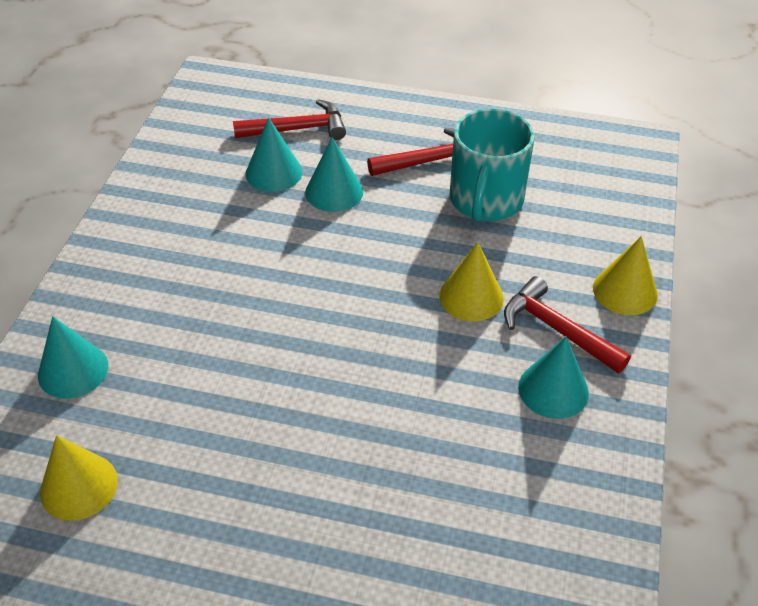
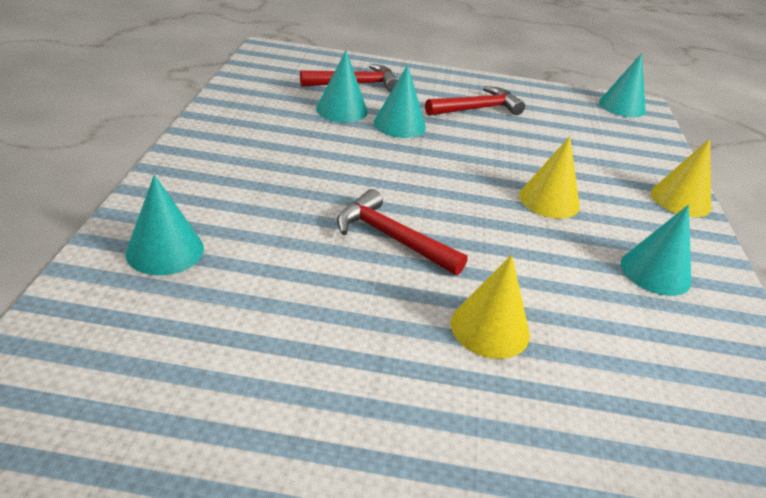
camera: 10 degrees left, 10 degrees down
yellow cone [40,435,118,521] -> yellow cone moved to [451,255,530,359]
turquoise mug [450,108,535,222] -> none
red hammer [504,276,631,374] -> red hammer moved to [337,189,468,275]
none -> turquoise cone [599,53,646,118]

